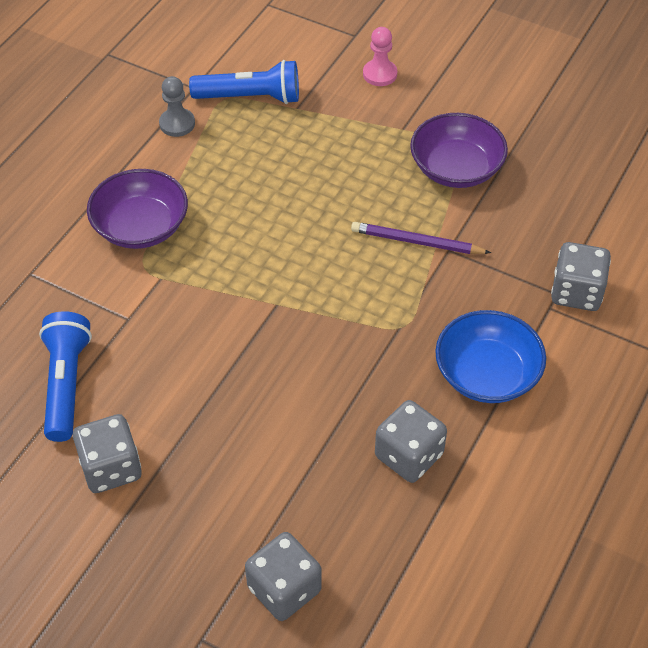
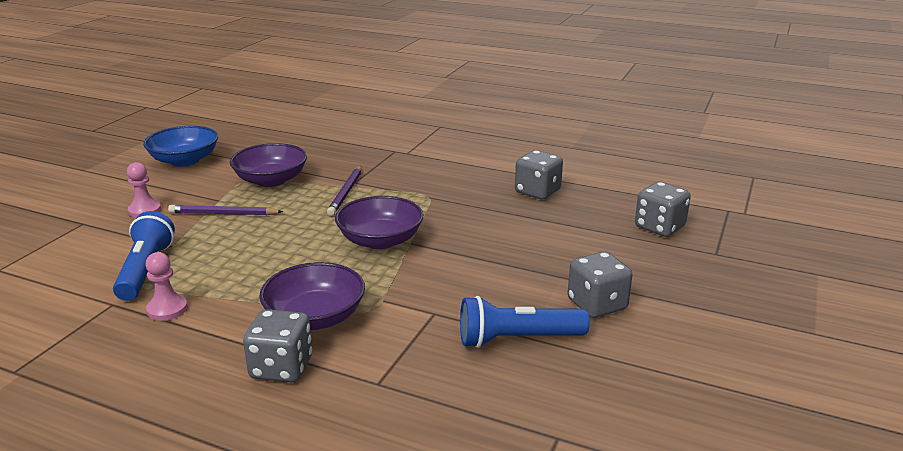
camera: 95 degrees left, 25 degrees down
grey pawn [159,76,195,137] -> pink pawn [145,252,188,321]
blue bowl [435,310,546,403] -> blue bowl moved to [143,126,218,166]
grey dice [551,242,611,311] -> grey dice moved to [243,309,312,382]
none -> purple pencil [168,205,283,215]
none -> purple bowl [335,196,424,249]

